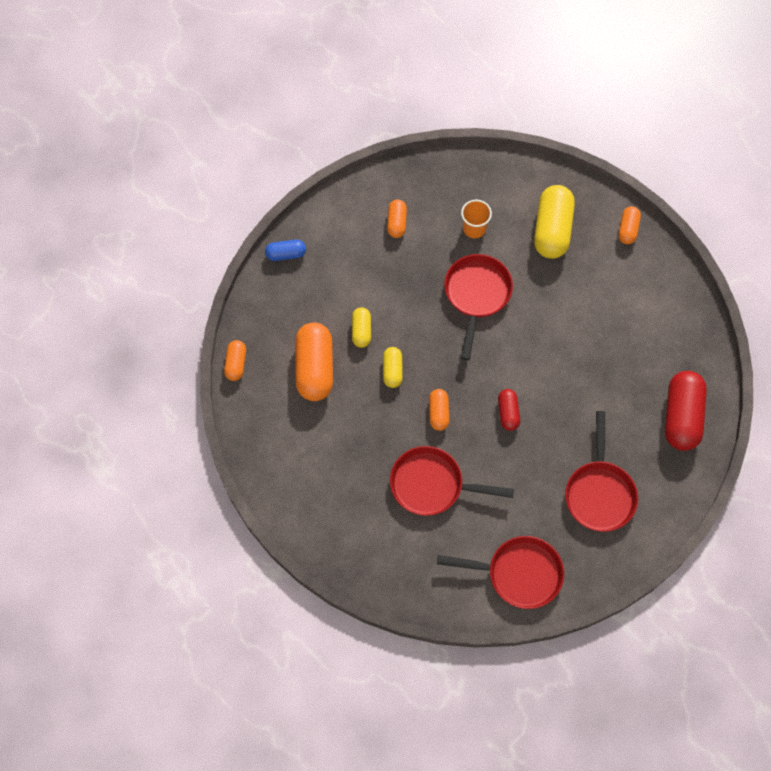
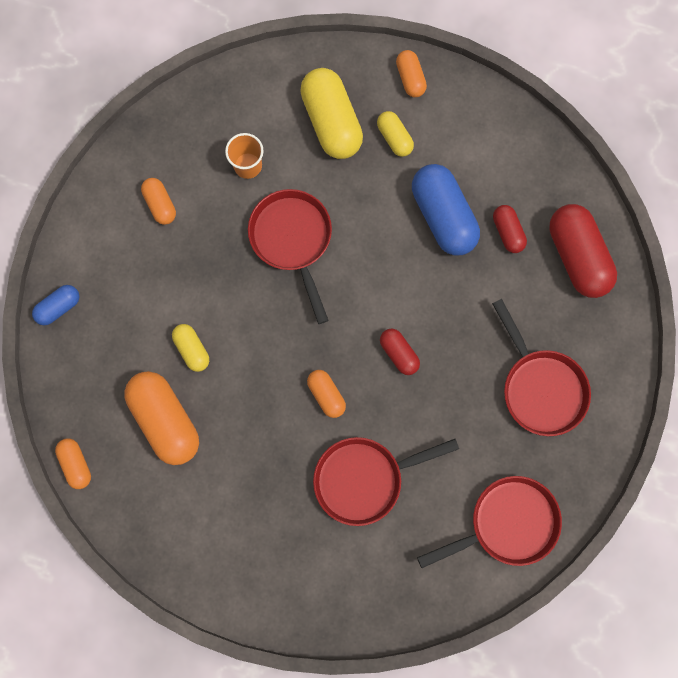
camera: 30 degrees left, 10 degrees up
yellow capsule [383,347,403,388] -> yellow capsule moved to [377,111,414,157]
none -> blue capsule [412,164,480,256]
none -> red capsule [493,205,527,253]

